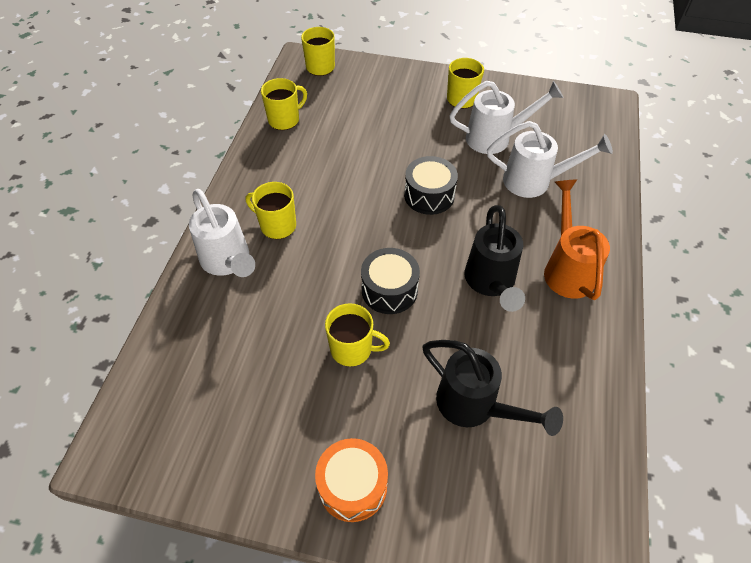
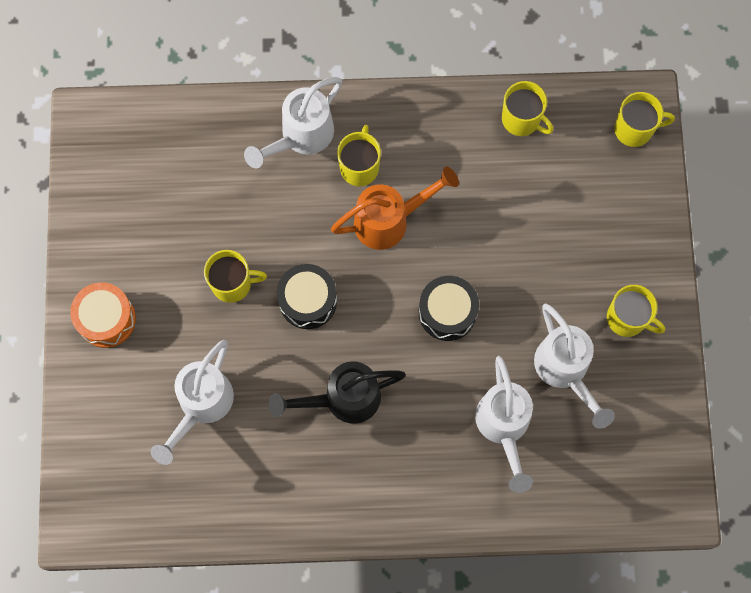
camera: 75 degrees right, 20 degrees up
yellow mug [325,303,390,367] -> yellow mug turned 90 degrees counterclockwise [204,250,267,303]
black watering can [423,340,563,436] -> white watering can [151,340,234,465]
orange watering can [544,179,610,300] -> orange watering can moved to [331,166,459,250]

